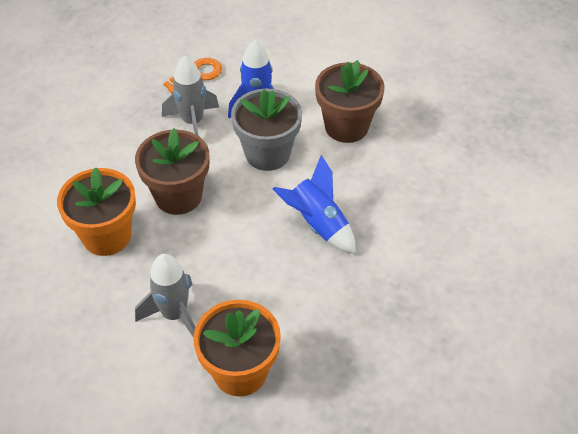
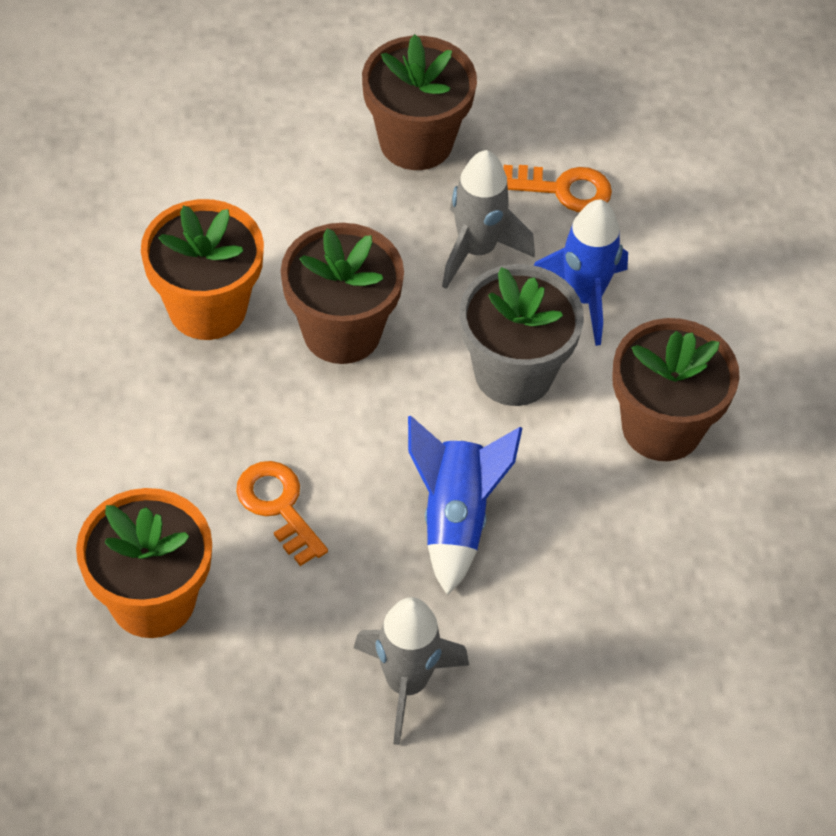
camera: 45 degrees right, 5 degrees up
grey rocket [135,254,195,337] -> grey rocket moved to [354,597,469,745]
none -> orange key [236,461,328,566]
none -> brown flower pot [362,34,477,170]

